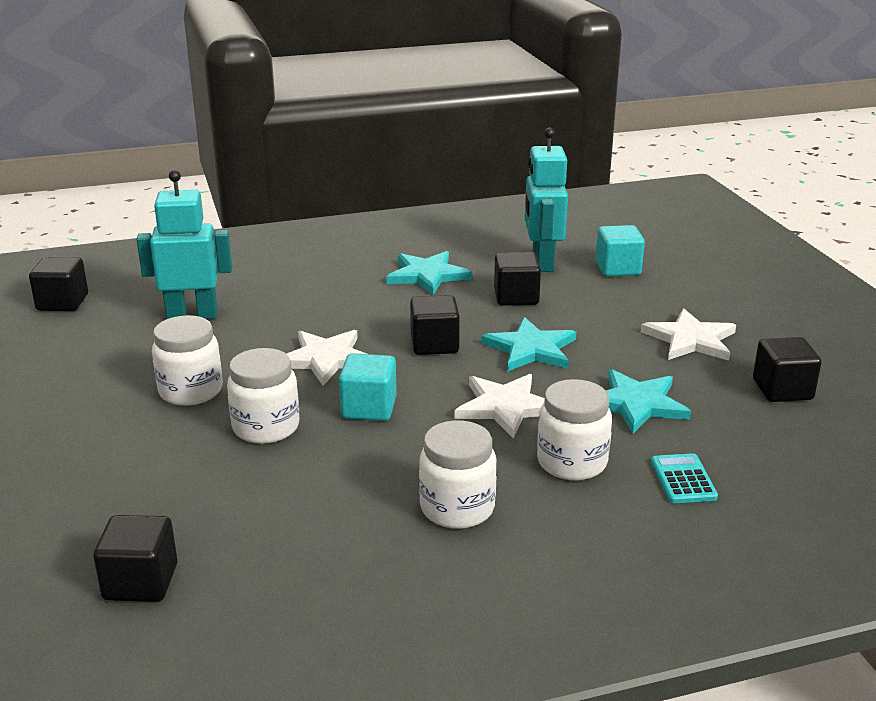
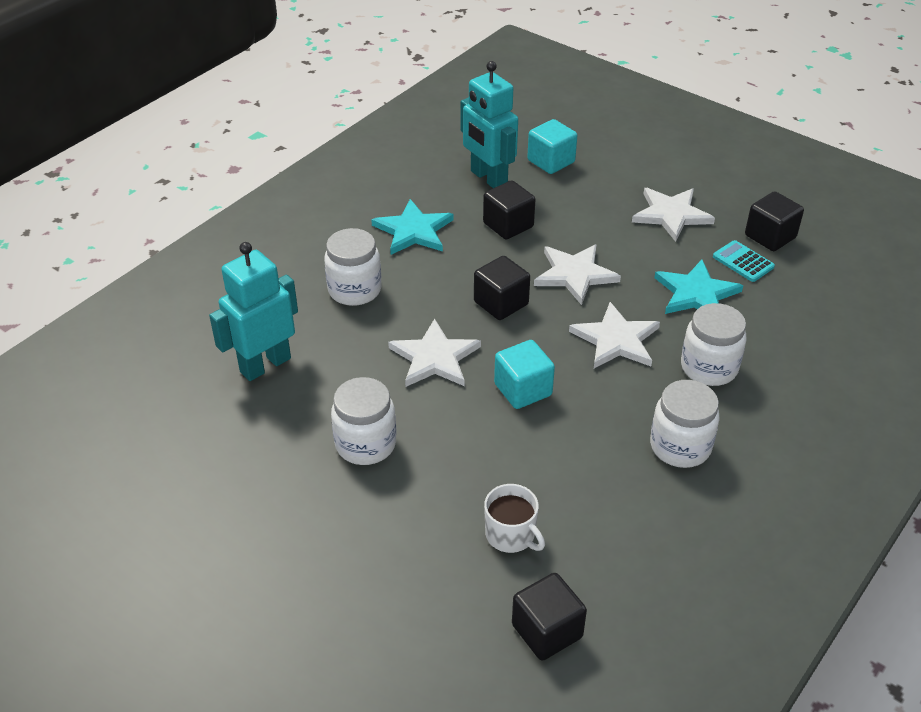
camera: 35 degrees left, 15 degrees up
black cube [29,257,88,311] -> none
white jar [227,348,299,444] -> white jar moved to [324,228,381,306]
turquoise star [481,317,576,372] -> white star [534,244,621,305]
turquoise calculator [651,453,718,503] -> turquoise calculator moved to [713,240,775,282]
none -> white mug [484,484,545,553]

